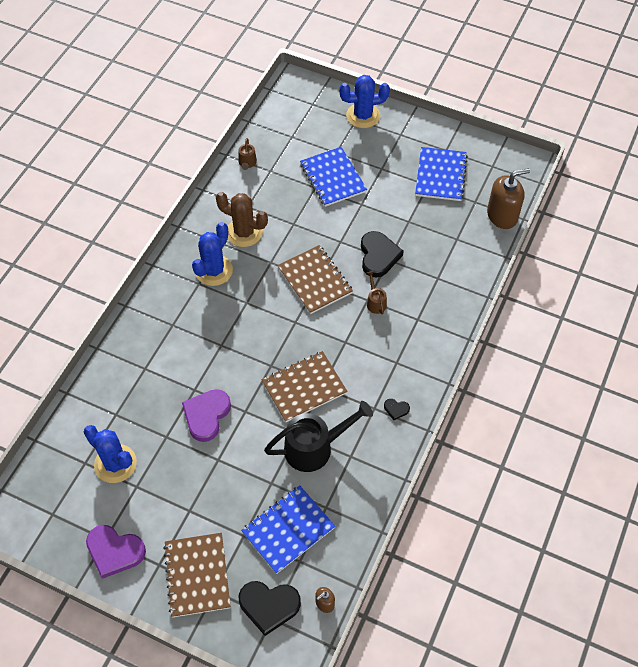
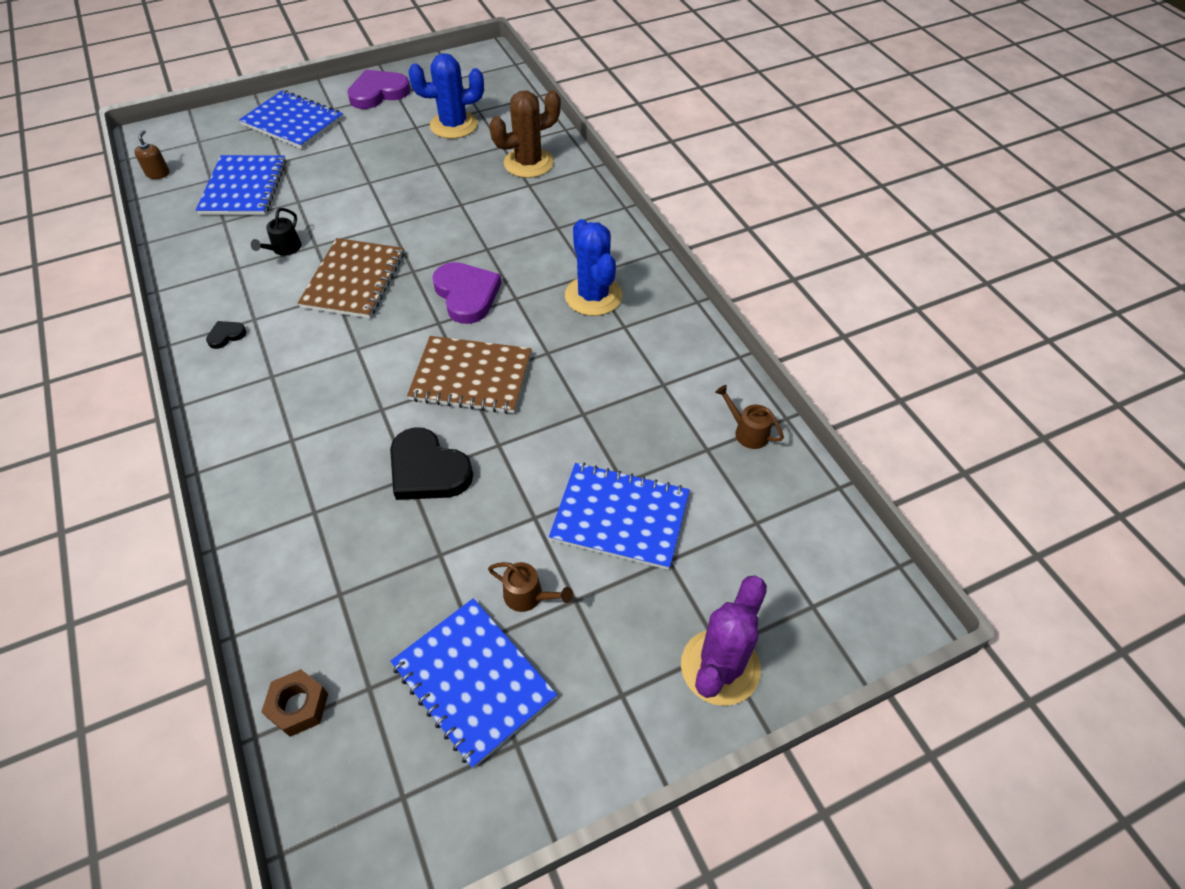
camera: 130 degrees right, 5 degrees down
brown notebook [163,533,231,617] -> blue notebook [239,90,343,149]
purple heart [182,389,231,442] -> purple heart moved to [432,262,502,324]
brown cactus [216,192,268,247] -> brown cactus moved to [489,90,561,178]
black heart [239,581,301,636] -> none
black watering can [264,401,373,472] -> black watering can [251,208,301,256], size x0.46
blue cactus [339,75,390,128] -> purple cactus [681,576,767,706]
brown watering can [367,271,387,314] -> brown watering can moved to [488,562,573,612]
brown soap dispenser [487,168,530,229] -> brown nut [261,669,328,737]

